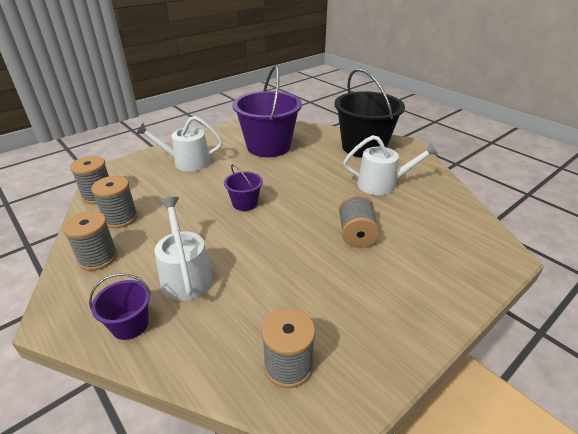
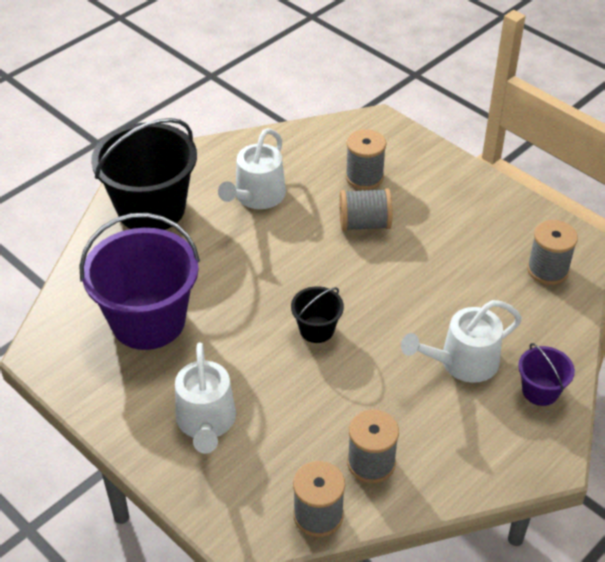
camera: 95 degrees left, 10 degrees up
grey spool [63,211,118,271] -> grey spool moved to [345,129,386,190]
purple bucket [224,164,263,211] -> black bucket [291,286,344,343]
white watering can [343,135,438,195] -> white watering can turned 150 degrees counterclockwise [218,128,286,209]

